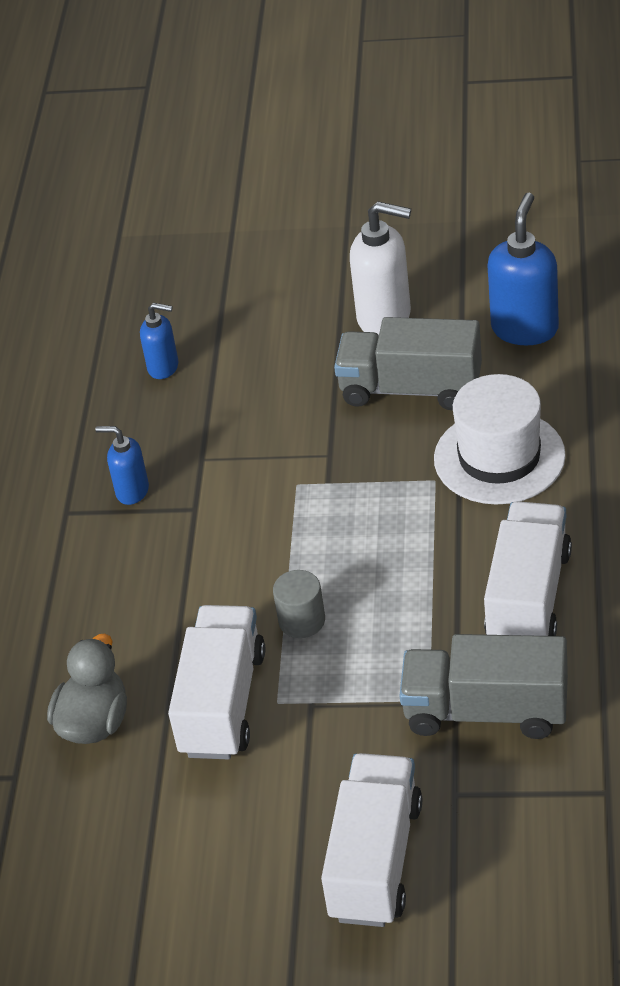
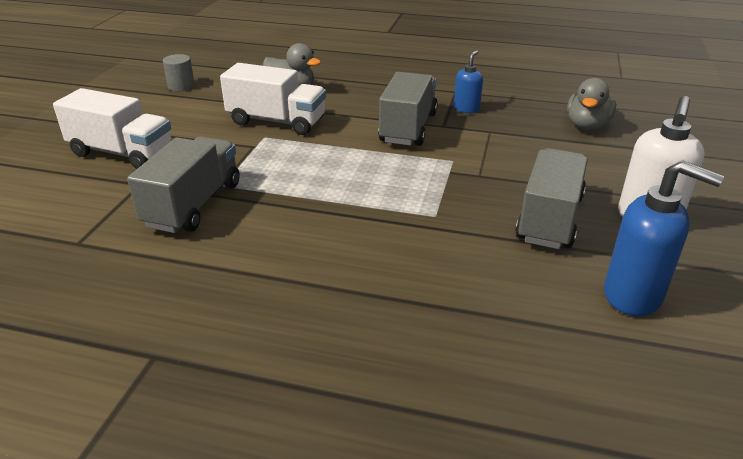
camera: 95 degrees right, 10 degrees down
blue soap dispenser [140,303,178,379] -> grey duck [567,78,616,130]
grey cylinder [273,570,325,638] -> grey cylinder moved to [163,54,195,91]
white hat [434,374,566,505] -> none
white truck [484,501,572,636] -> none
none -> grey truck [378,72,438,146]

